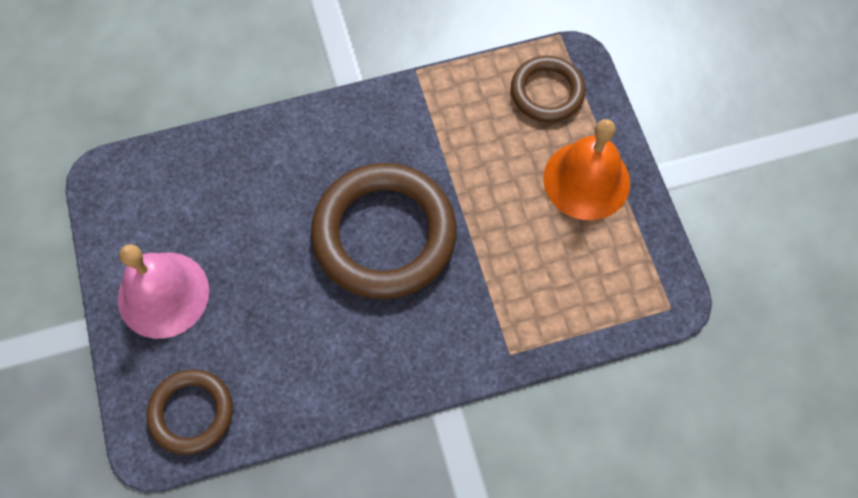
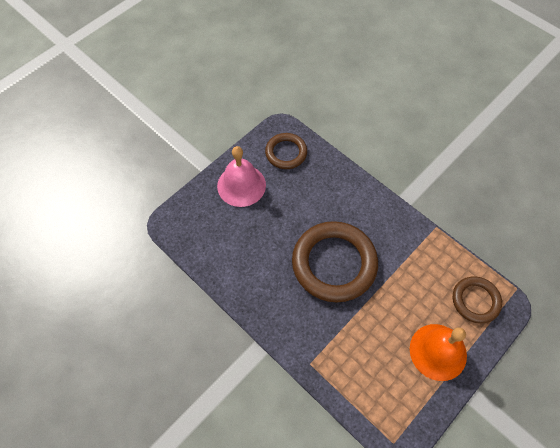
camera: 60 degrees right, 5 degrees down
brown ring [147,369,233,455] -> brown ring moved to [265,133,307,169]

